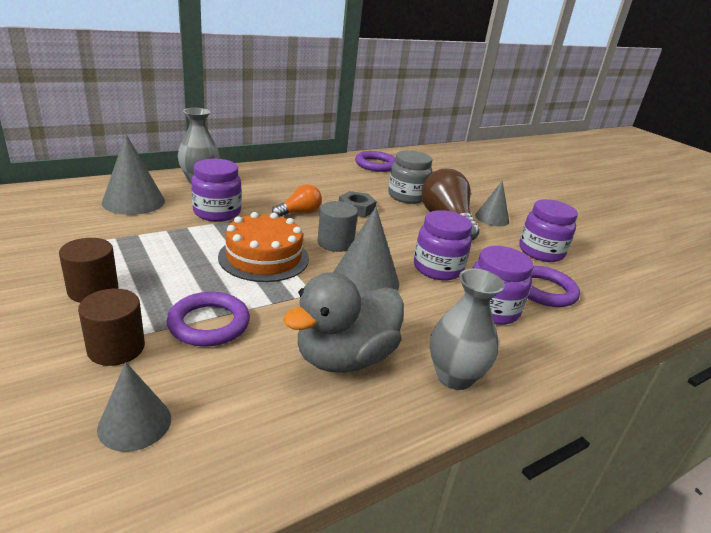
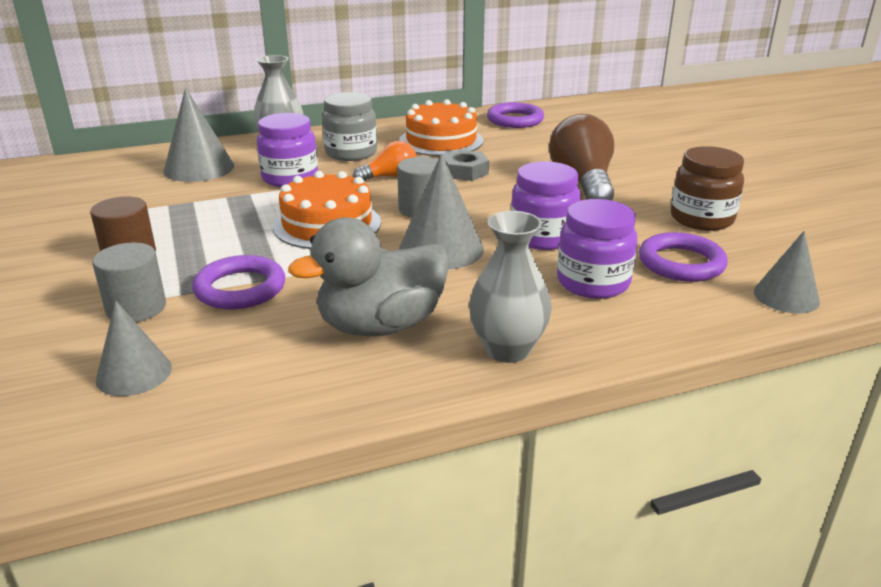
camera: 15 degrees right, 0 degrees up
brown cylinder [78,288,145,366] -> grey cylinder [92,242,166,322]
grey jar [388,150,432,204] -> grey jar moved to [322,92,377,161]
grey cone [475,181,509,227] -> grey cone moved to [754,231,820,314]
purple jar [519,199,578,262] -> brown jar [671,146,744,231]
none -> orange cake [399,99,483,156]

